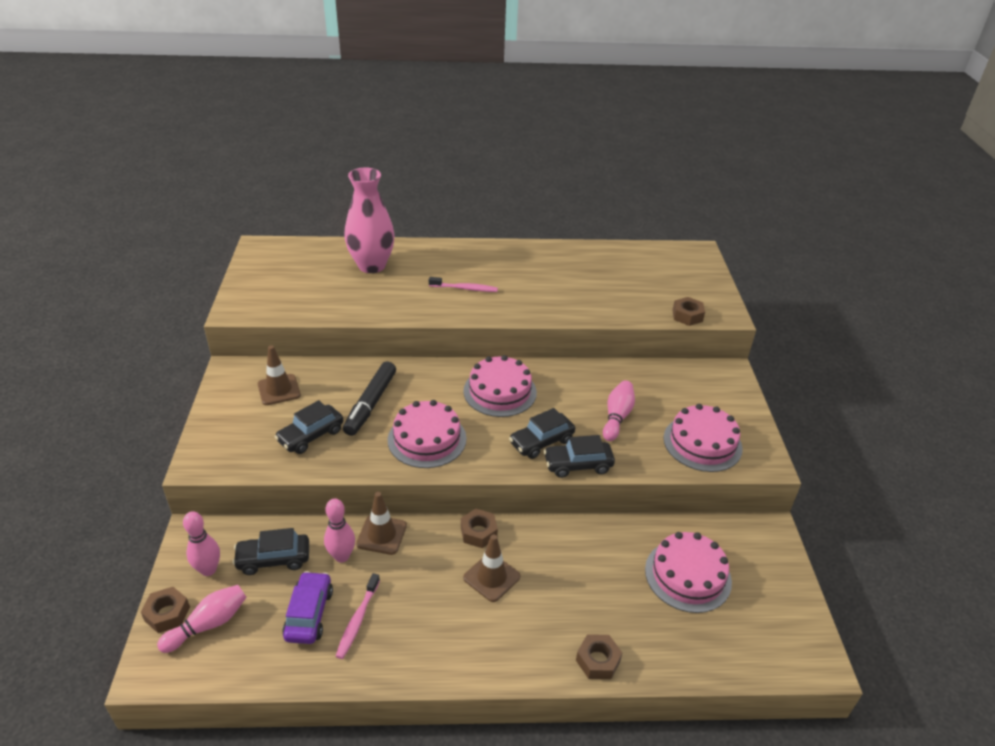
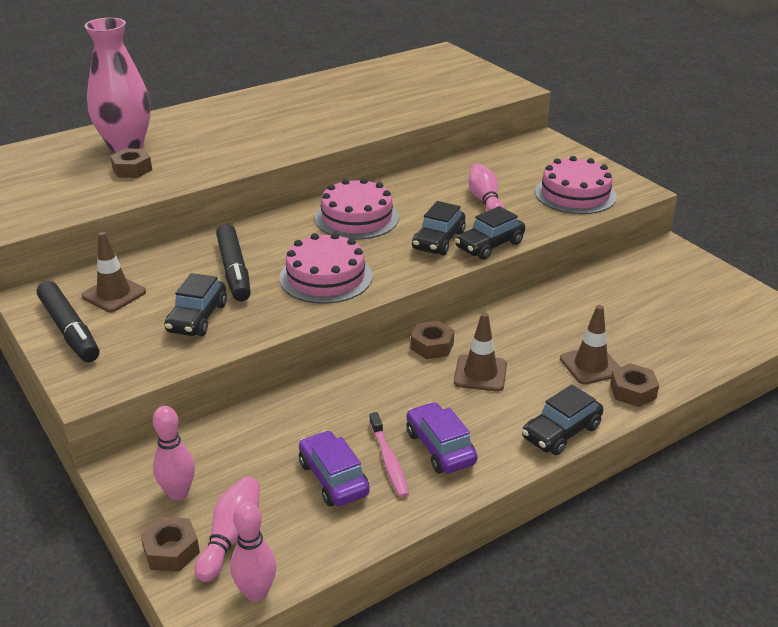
camera: 30 degrees left, 5 degrees down
black car [232,528,309,575] -> black car moved to [522,385,603,455]
pink bowling pin [324,498,355,563] -> pink bowling pin moved to [230,502,277,602]
brown traffic cone [356,492,407,555] -> brown traffic cone moved to [560,305,620,385]
pink toothbrush [429,277,498,292] -> none
pink cake [645,532,732,613] -> none
brown nut [672,297,705,326] -> brown nut moved to [110,148,152,178]
none -> black marker [37,281,99,362]
none -> purple car [406,402,478,473]

